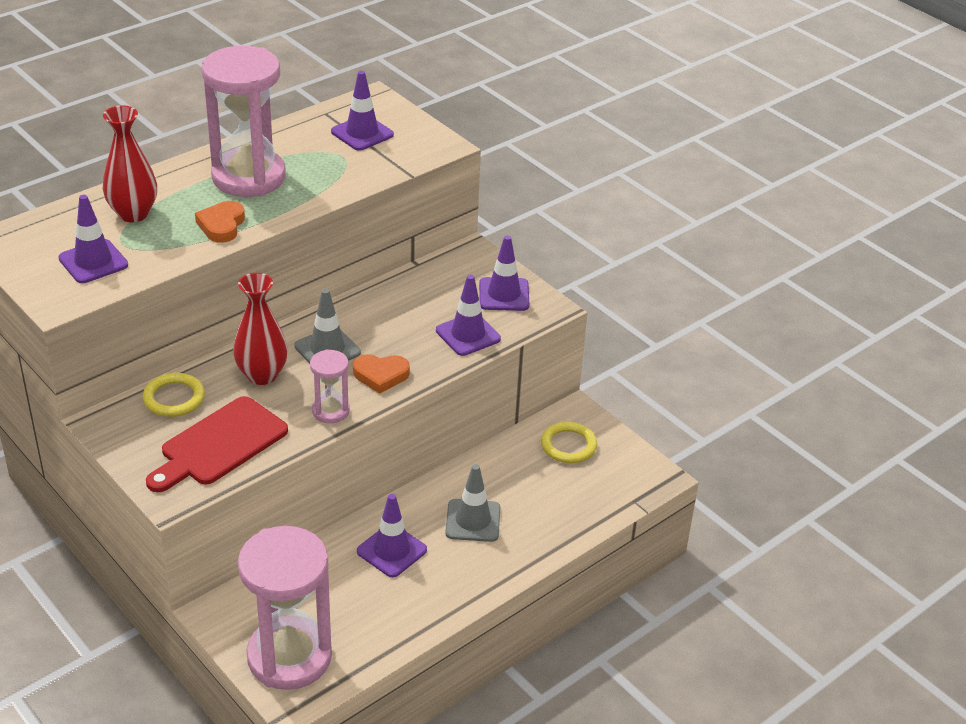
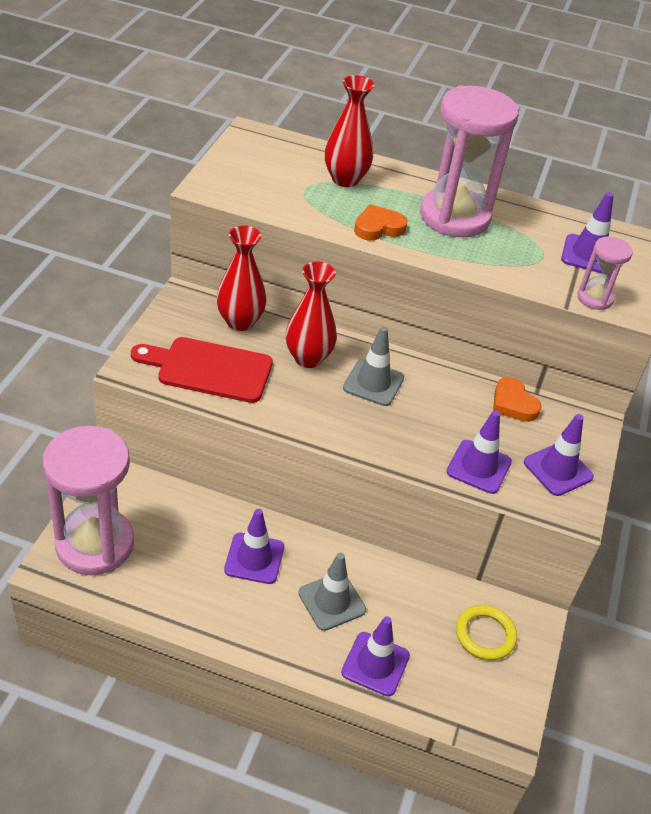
camera: 55 degrees right, 5 degrees up
purple traffic cone [58,195,128,283] -> purple traffic cone moved to [341,616,410,697]
yellow ring [143,373,205,417] -> red vase [217,226,267,331]
pink hourglass [310,349,350,423] -> pink hourglass moved to [577,237,633,310]
orange heart [353,354,410,394] -> orange heart moved to [493,377,542,422]

